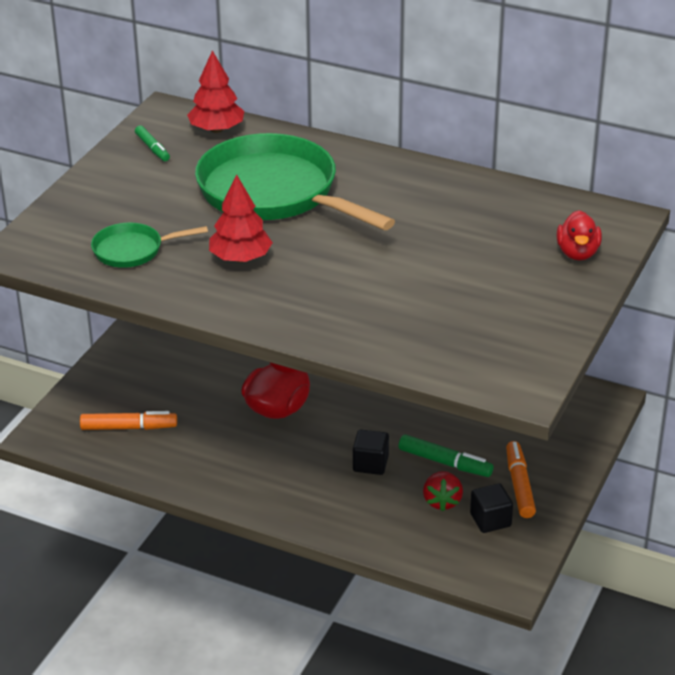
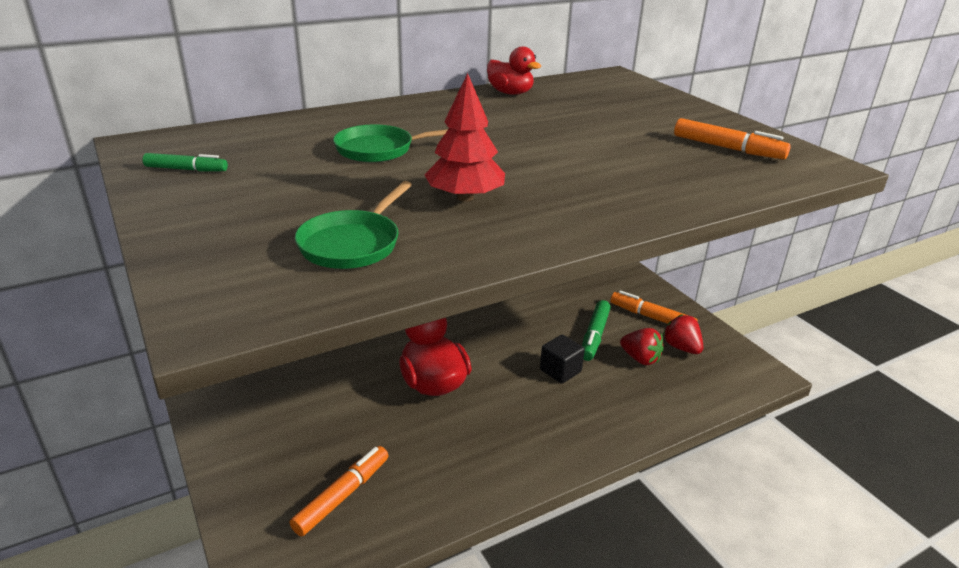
camera: 55 degrees left, 5 degrees down
red tree [187,50,244,133] -> none
green pan [195,133,395,230] -> green pan [333,124,448,162], size x0.47
green marker [399,434,493,477] -> green marker turned 135 degrees clockwise [582,300,611,361]
black cube [470,484,513,533] -> red strawberry [663,314,703,354]
red duck [556,210,602,260] -> red duck moved to [487,46,541,95]
none -> orange marker [674,118,791,159]

